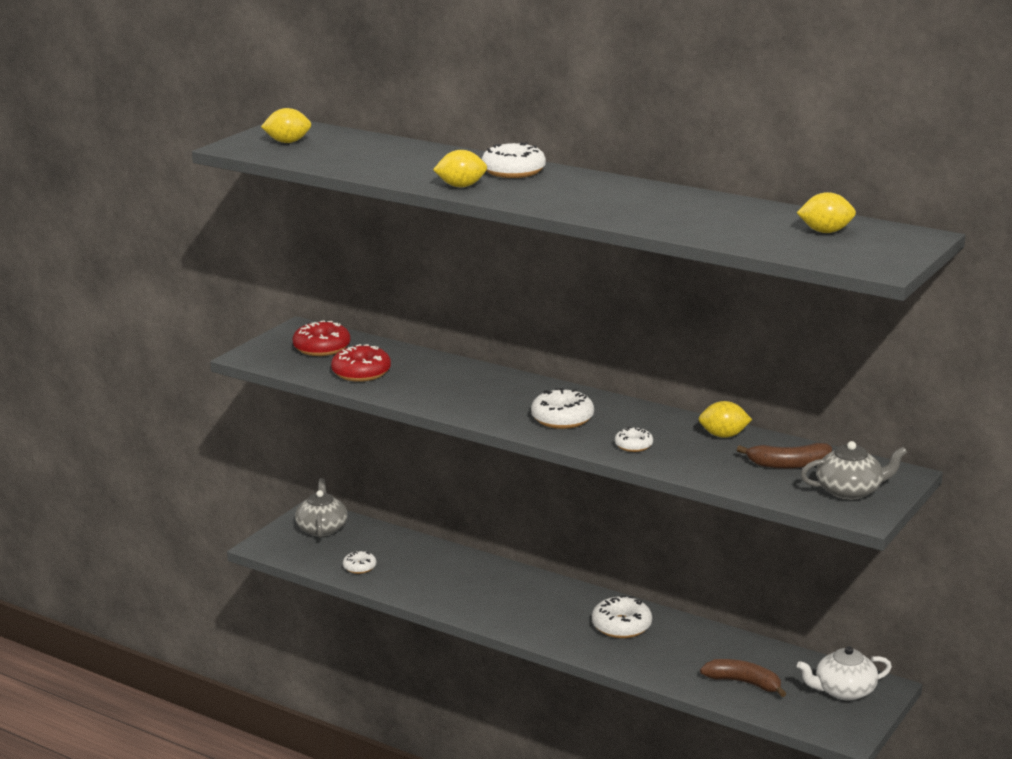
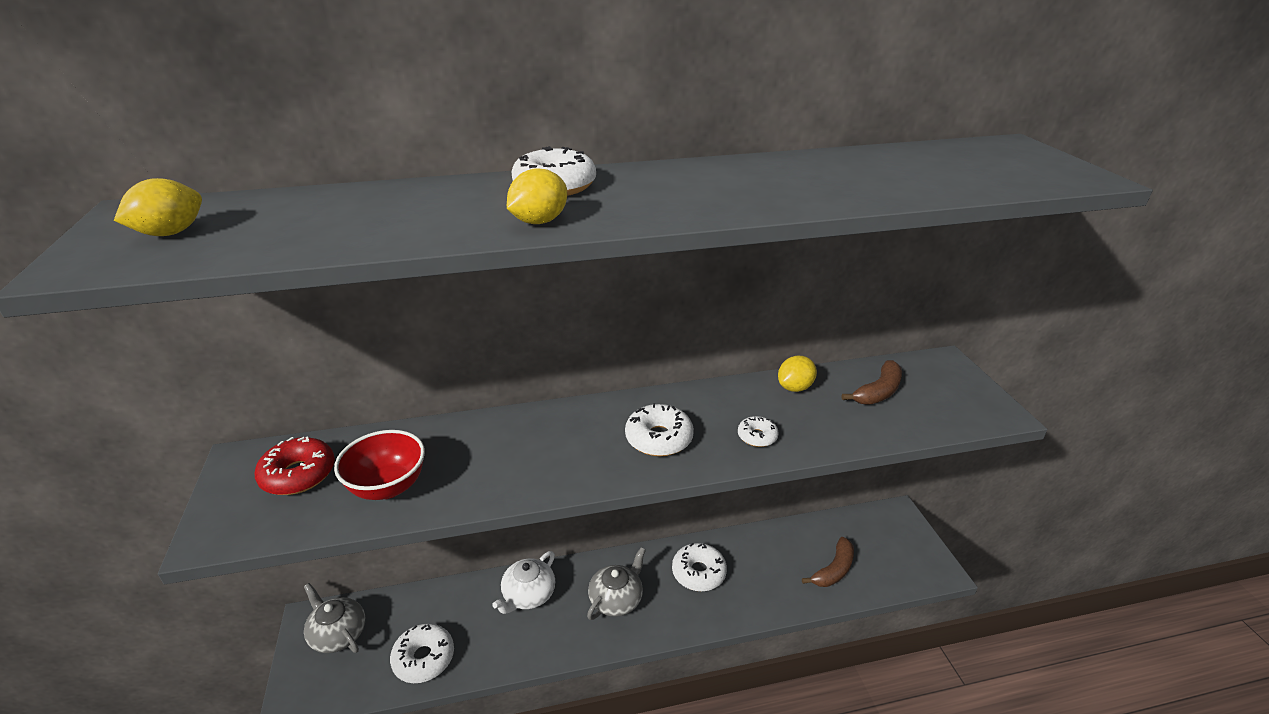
camera: 45 degrees left, 10 degrees up
red donut [331,344,391,382] -> red bowl [334,430,425,500]
white donut [343,550,376,574] -> white donut [390,623,454,683], size x1.69
brown banana [700,659,786,697] -> brown banana turned 150 degrees clockwise [802,537,854,587]
yellow lemon [797,192,856,233] -> none
white teapot [797,646,892,701] -> white teapot moved to [492,551,555,614]
grey teapot [801,441,907,500] -> grey teapot moved to [587,547,646,620]

